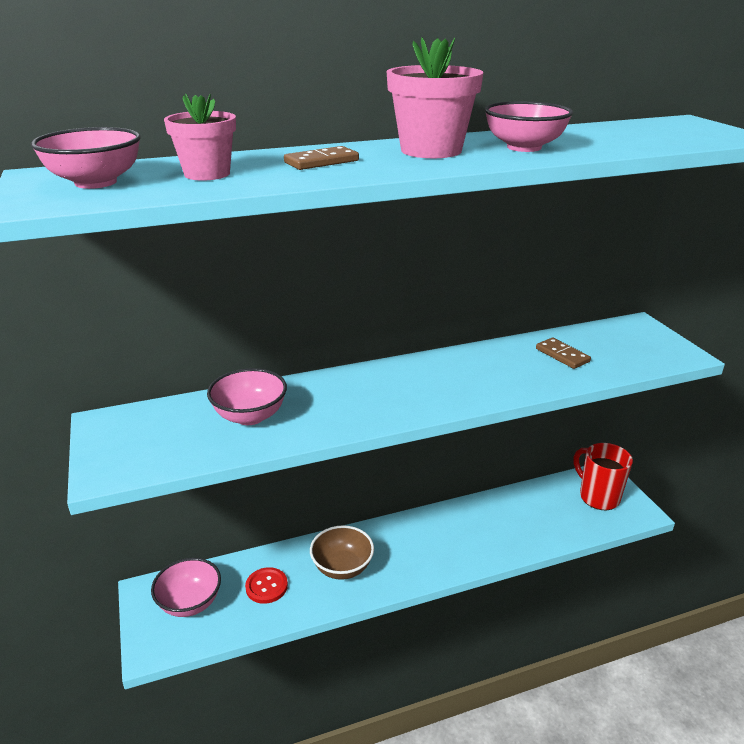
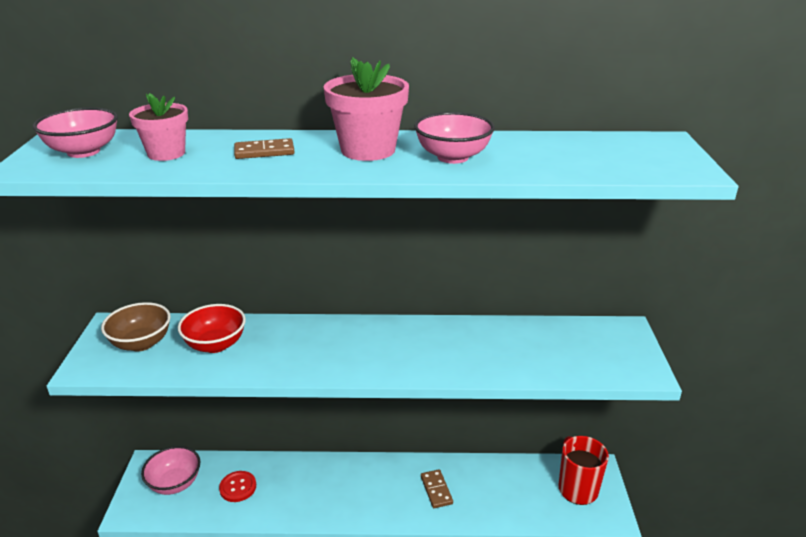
camera: 20 degrees right, 0 degrees up
pink bowl [207,368,287,425] -> red bowl [178,304,246,353]
brown bowl [310,525,374,580] -> brown bowl moved to [101,302,171,351]
brown domino [536,337,591,369] -> brown domino moved to [421,469,453,508]

